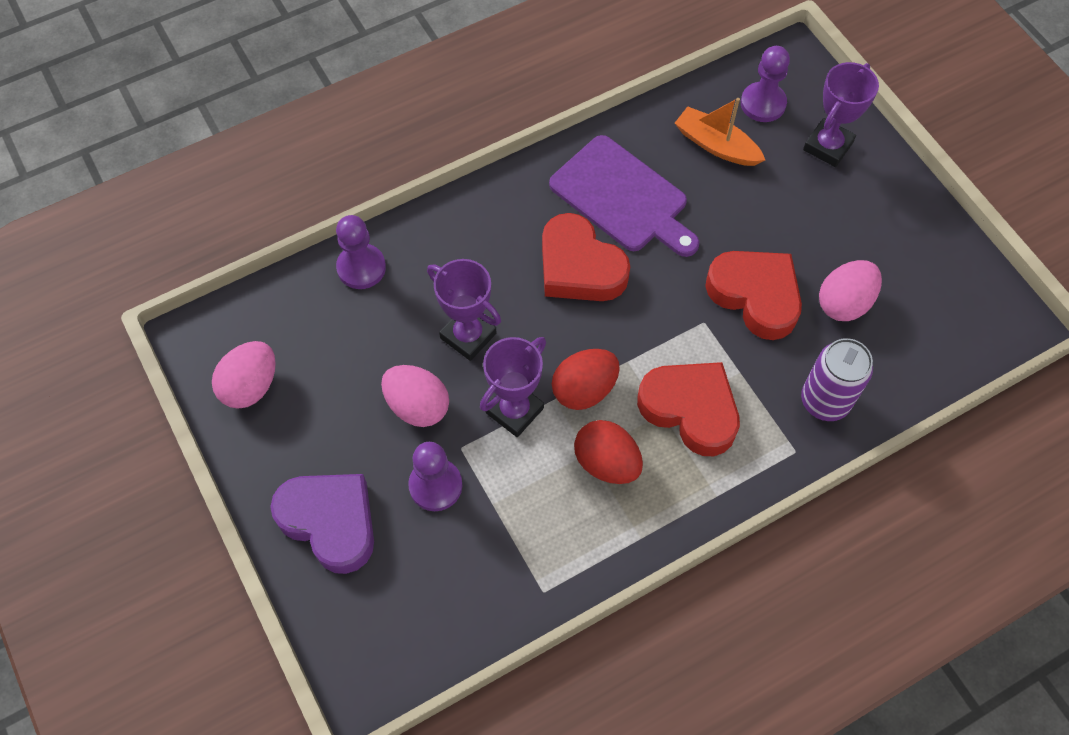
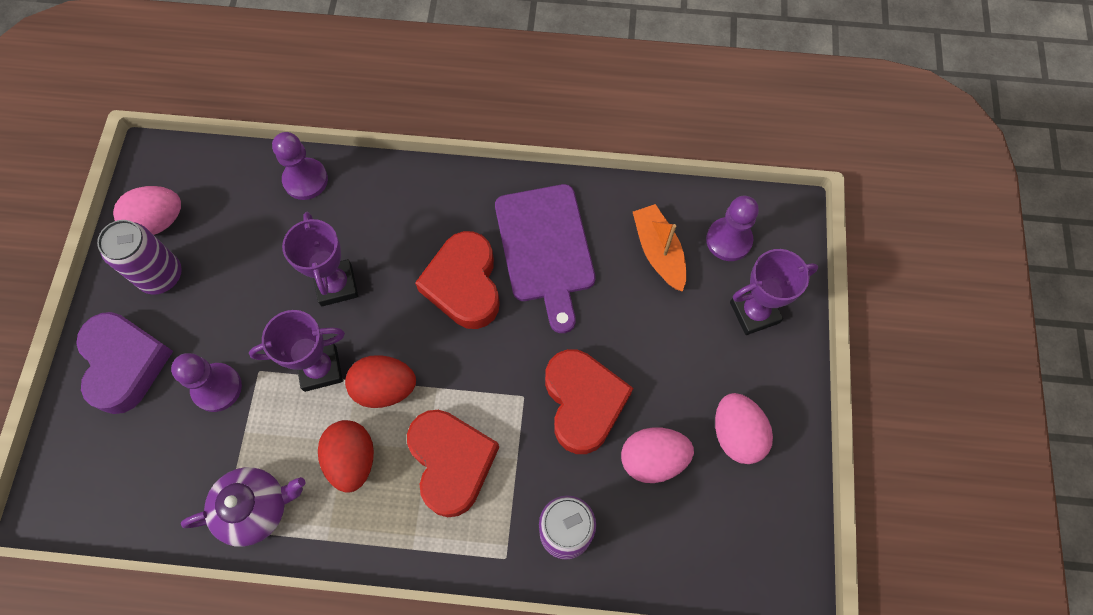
camera: 35 degrees right, 5 degrees up
pink egg [381,365,449,427] -> pink egg moved to [715,393,773,464]
none -> purple can [97,220,182,295]
none -> purple teapot [181,467,305,547]

